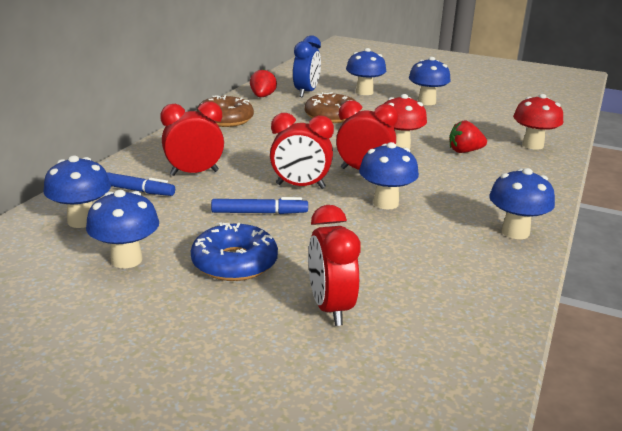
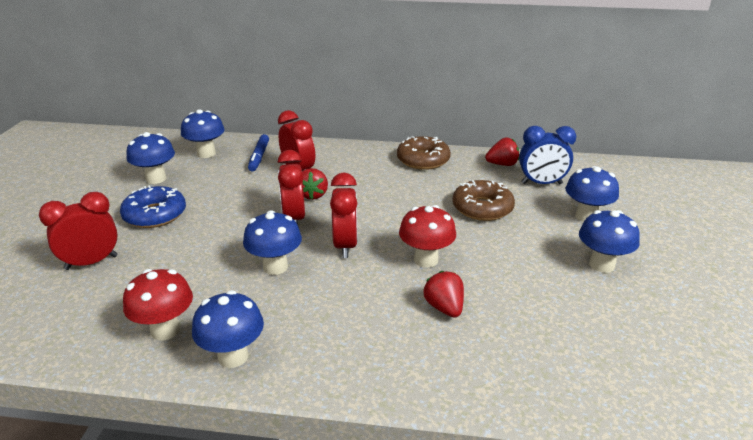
camera: 75 degrees right, 5 degrees up
blue marker [211,197,308,214] -> none
red mushroom [513,94,563,150] -> red mushroom moved to [123,269,193,341]
none -> red strawberry [302,168,328,200]

